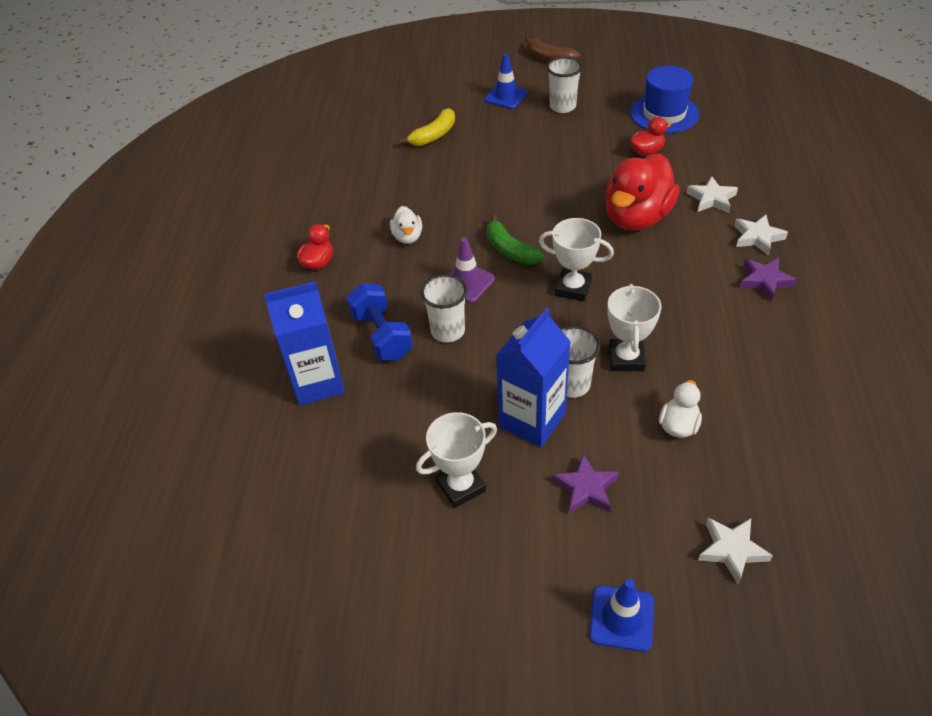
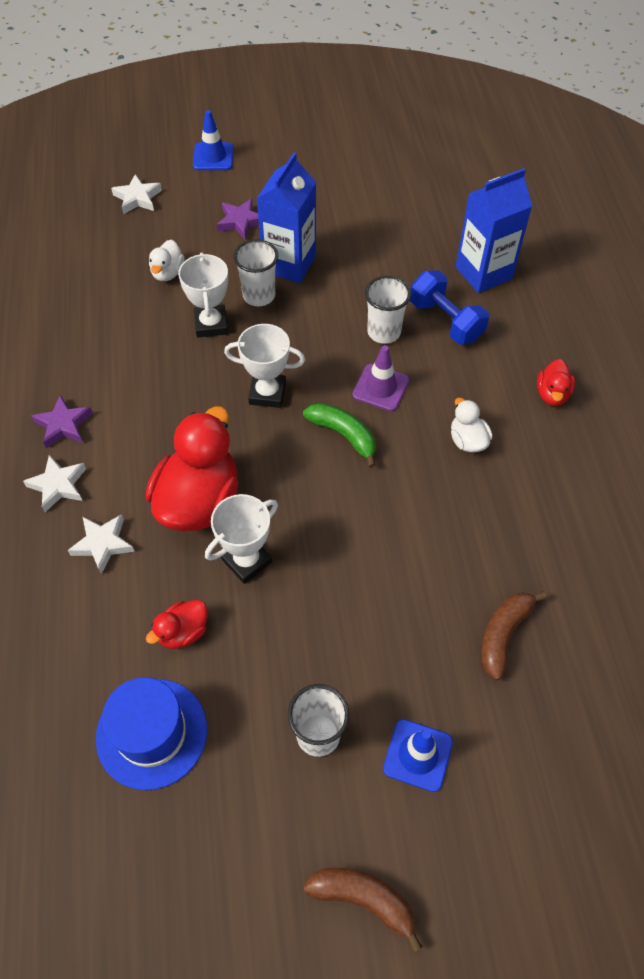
camera: 165 degrees right, 10 degrees up
yellow banana [399,108,455,146] -> brown banana [481,591,547,680]
white trophy [416,412,497,508] -> white trophy moved to [205,494,278,584]

